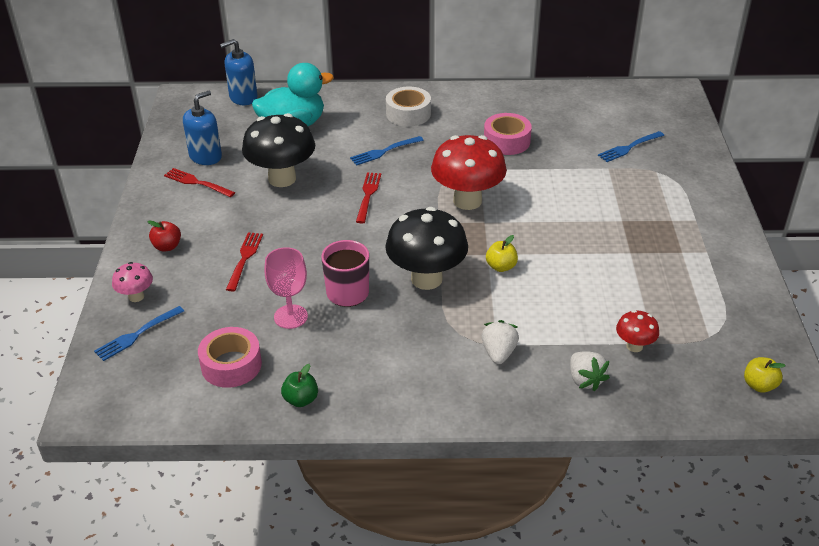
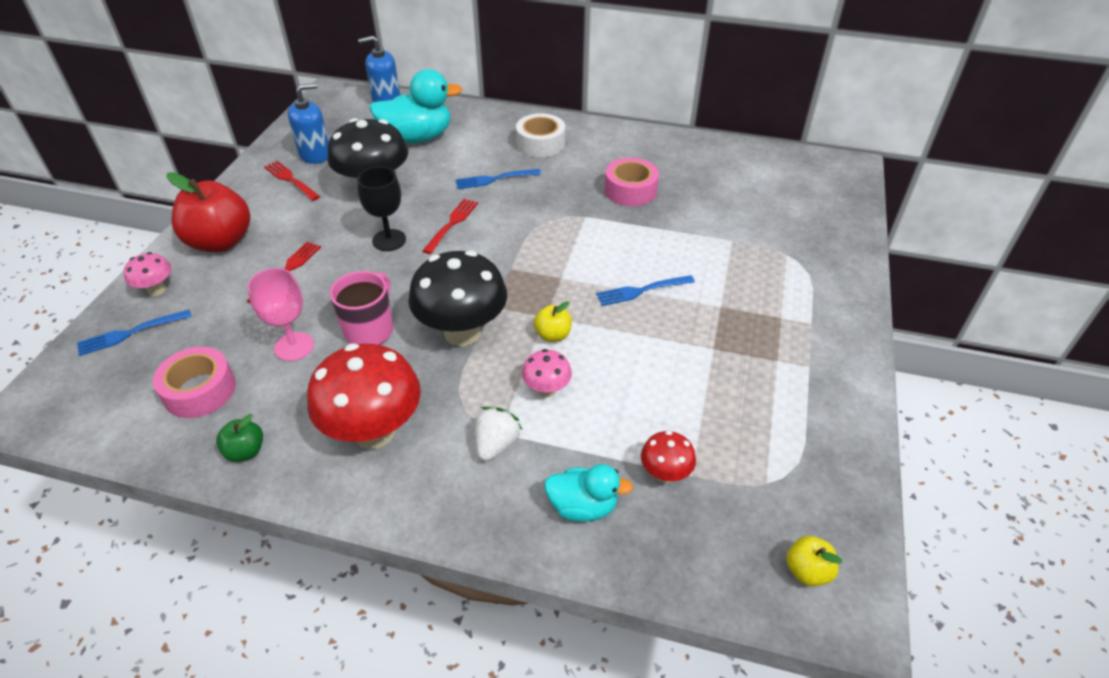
camera: 15 degrees right, 5 degrees up
red apple [147,220,181,252] -> red apple [167,172,250,252], size x2.14
red mushroom [431,135,507,210] -> red mushroom moved to [307,343,421,449]
white strawberry [570,351,610,392] -> turquoise duck [544,464,633,522]
blue fork [598,131,664,162] -> blue fork moved to [596,275,695,306]
none -> black goblet [357,167,406,251]
none -> pink mushroom [522,349,572,398]

